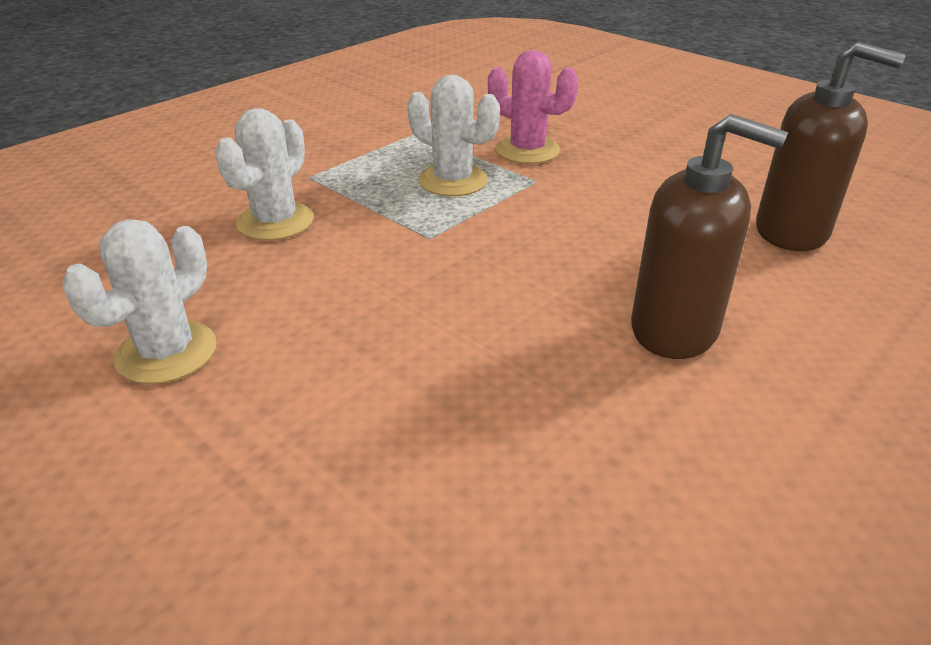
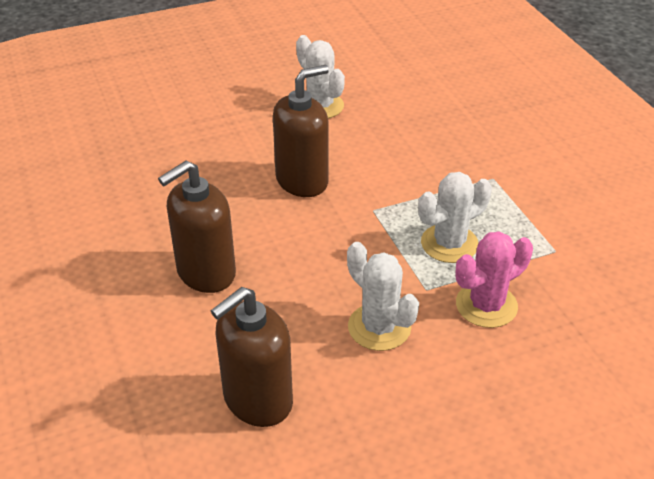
camera: 115 degrees right, 5 degrees up
white cactus [215,108,314,240] -> white cactus moved to [347,242,419,351]
none -> brown soap dispenser [273,65,329,197]

